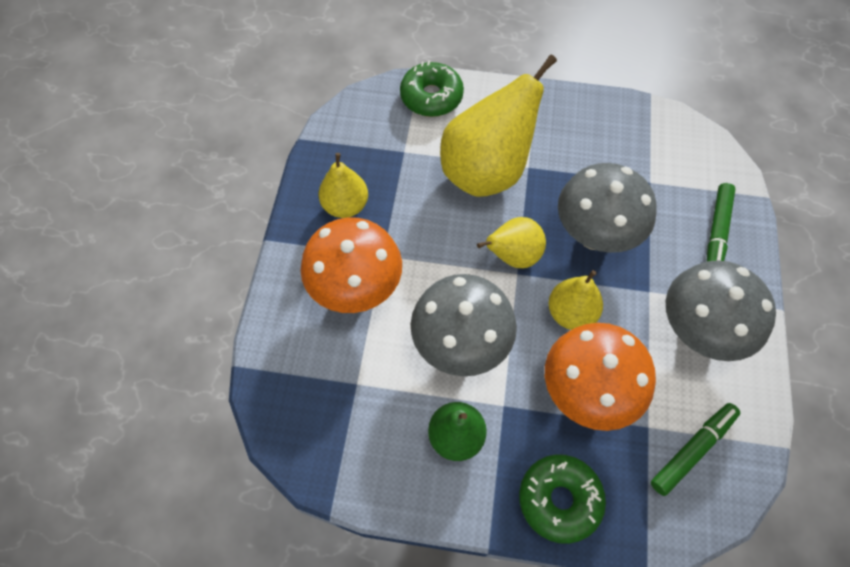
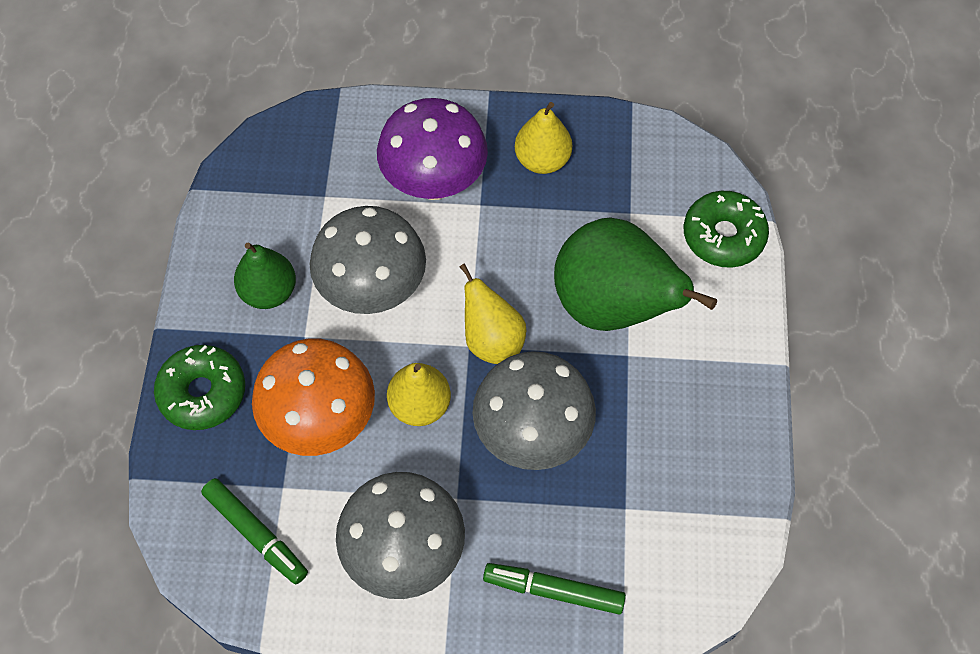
camera: 85 degrees right, 0 degrees up
orange mushroom [301,217,402,313] -> purple mushroom [377,98,488,200]
yellow pear [440,55,557,197] -> green pear [554,218,717,331]

